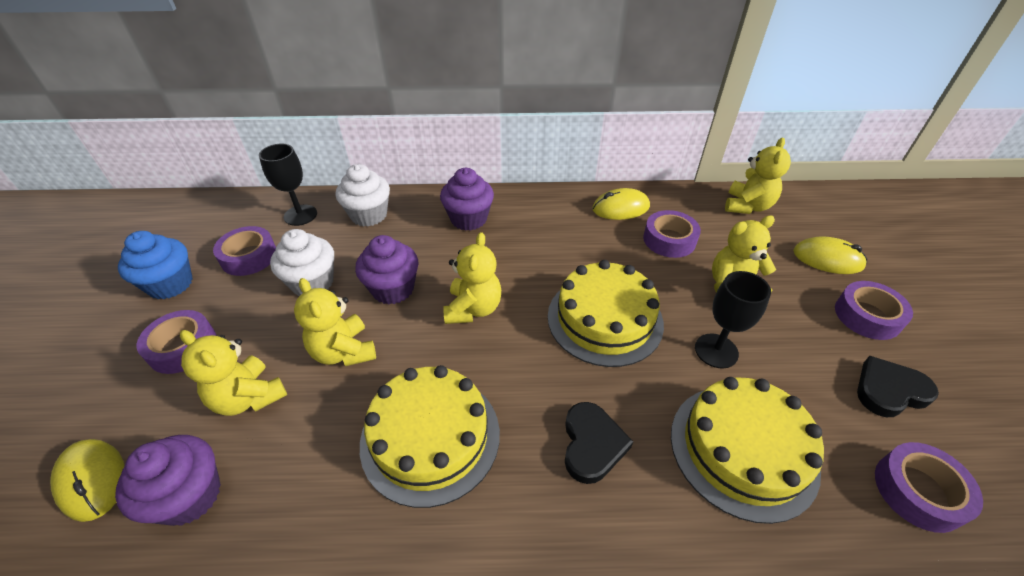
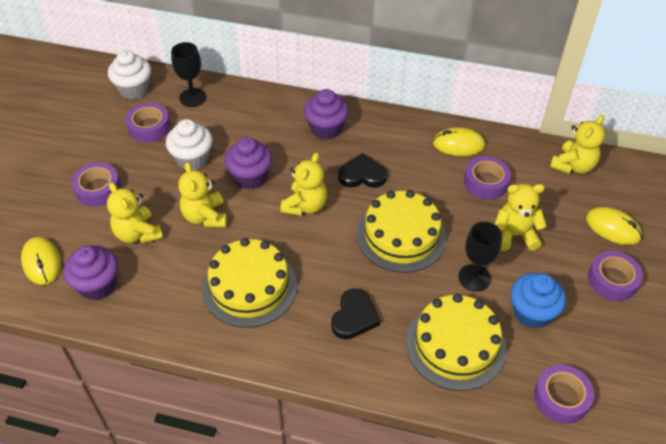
camera: 15 degrees right, 5 degrees up
blue cupcake [118,231,193,299] -> blue cupcake moved to [511,273,566,329]
white cupcake [336,164,390,227] -> white cupcake moved to [108,50,151,99]
black heart [857,356,939,417] -> black heart moved to [338,153,387,188]

